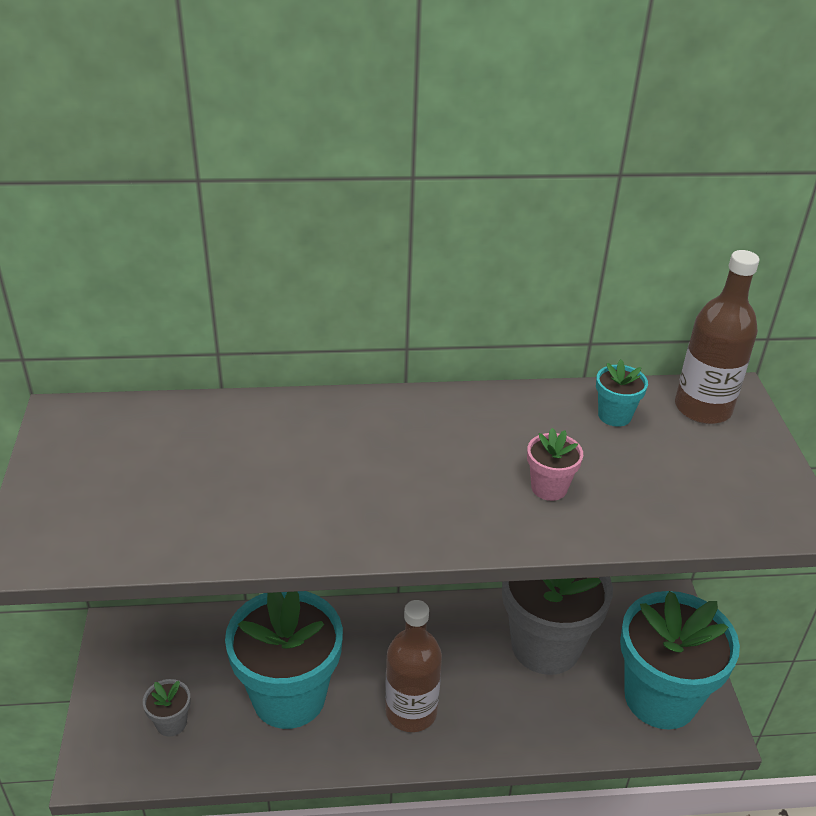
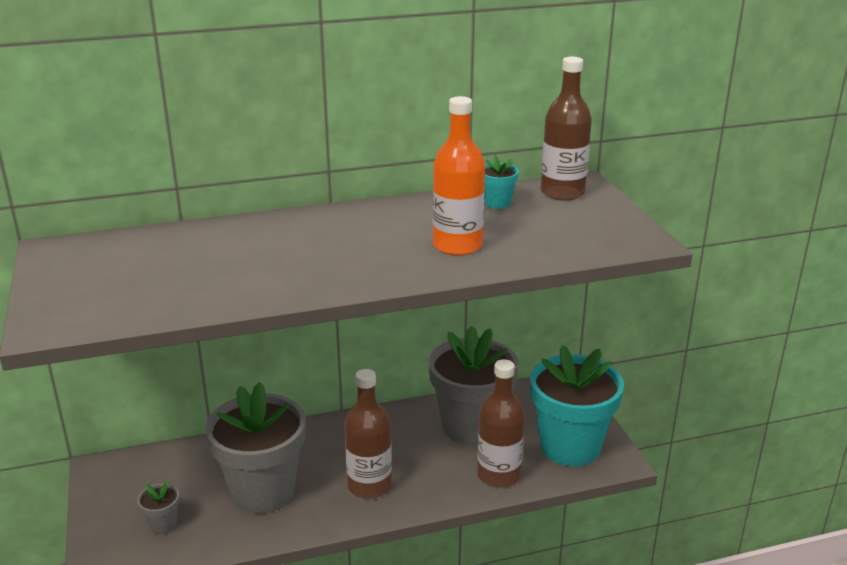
camera: 10 degrees left, 10 degrees down
turquoise flower pot [225,591,343,729] -> grey flower pot [205,382,306,514]
pink flower pot [527,428,583,501] -> orange bottle [433,96,485,256]
none -> brown bottle [477,359,525,488]

